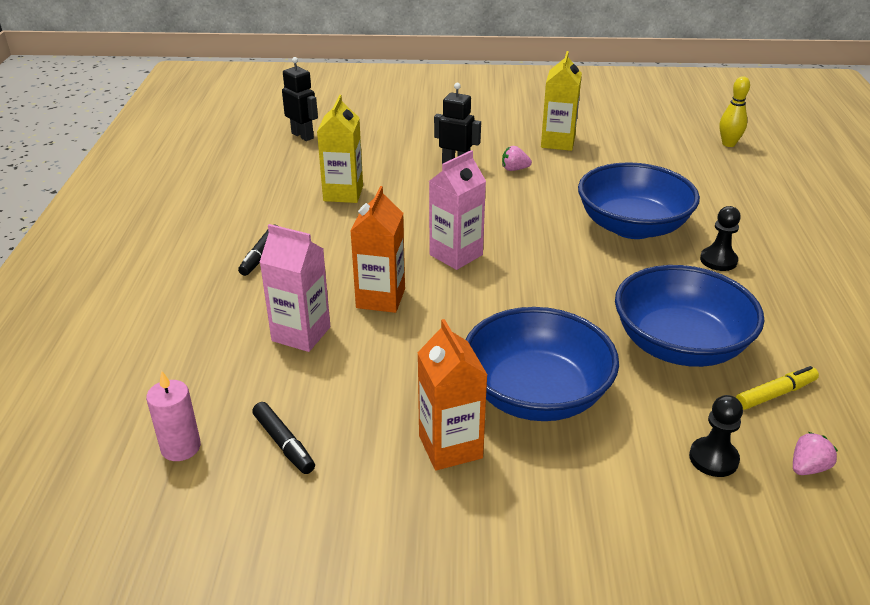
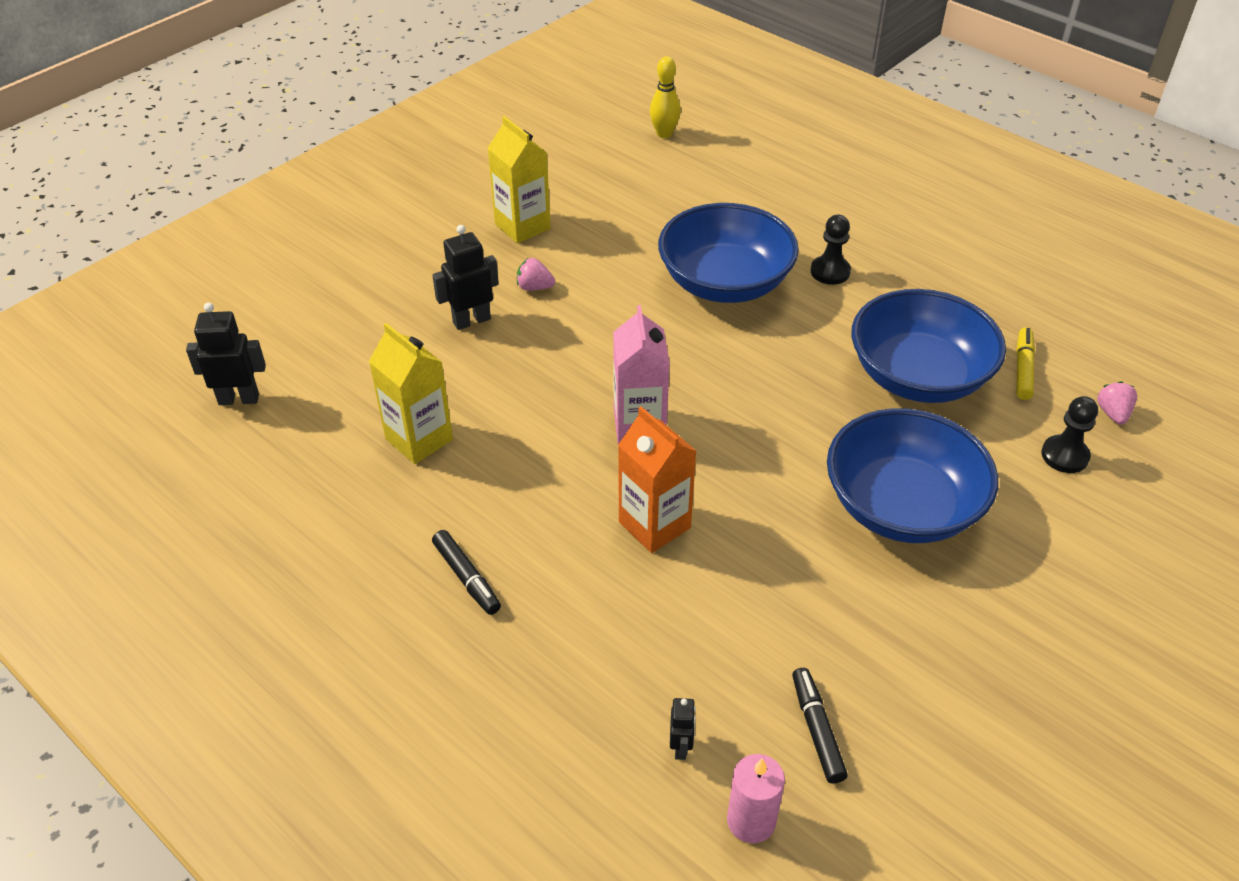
camera: 50 degrees left, 10 degrees up
black marker [252,402,315,474] -> black marker turned 105 degrees counterclockwise [792,668,848,784]
pink carton [260,224,330,352] -> none
orange carton [417,319,488,471] -> none
pink strawberry [502,146,532,171] -> pink strawberry turned 60 degrees clockwise [517,258,555,291]
none -> black robot [670,698,696,760]

